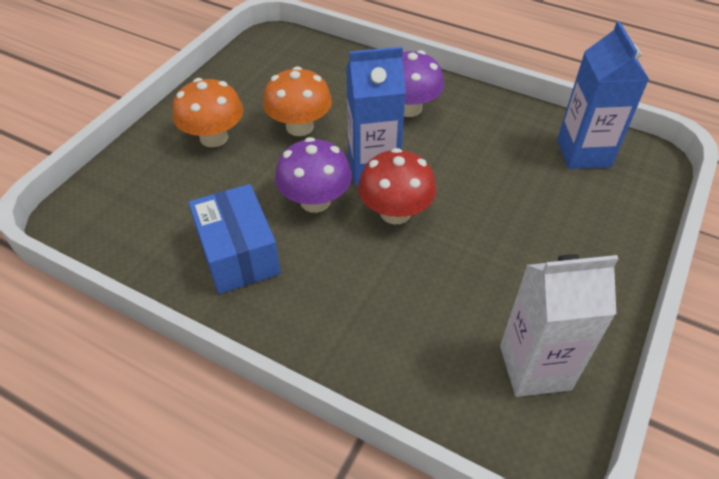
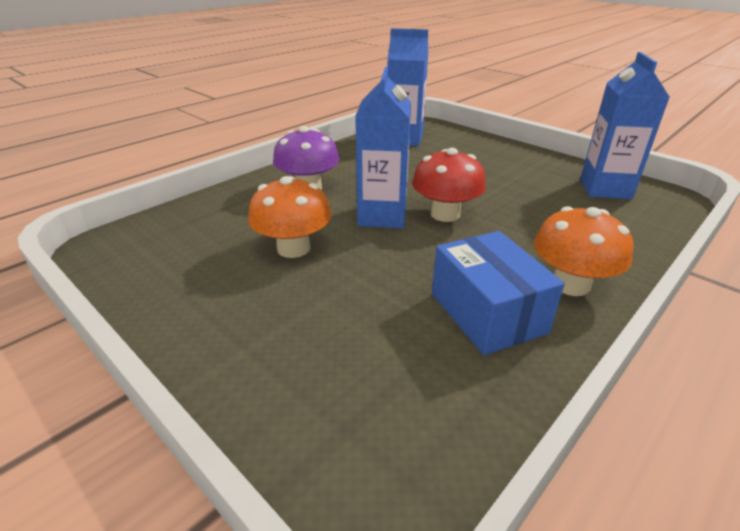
camera: 75 degrees left, 15 degrees down
orange mushroom [173,78,243,147] -> orange mushroom moved to [534,206,634,296]
blue box [188,184,281,294] -> blue box turned 75 degrees clockwise [432,231,565,355]
purple mushroom [275,137,352,213] -> none
white carton [500,254,619,397] -> blue carton [580,52,669,199]

